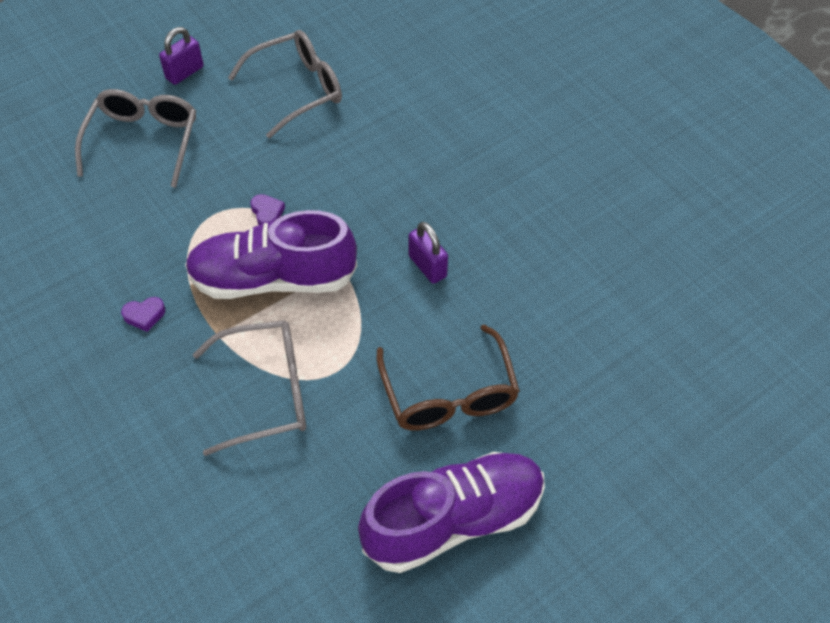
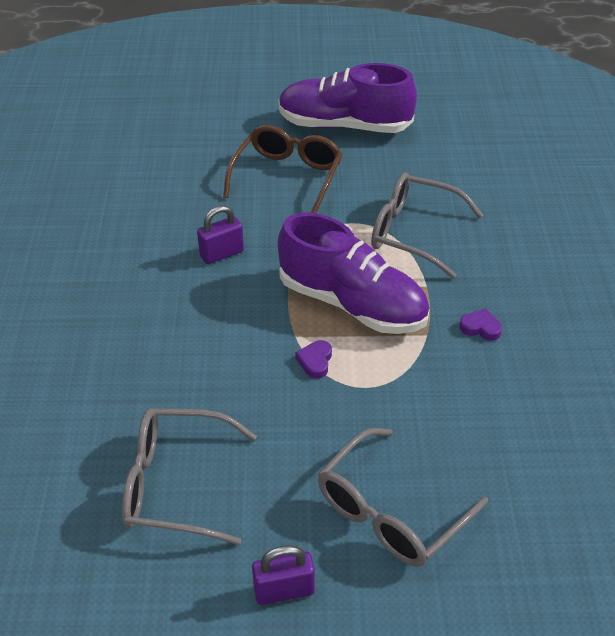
camera: 145 degrees left, 10 degrees down
purple padlock [409,222,448,284] -> purple padlock turned 60 degrees clockwise [197,206,244,264]

